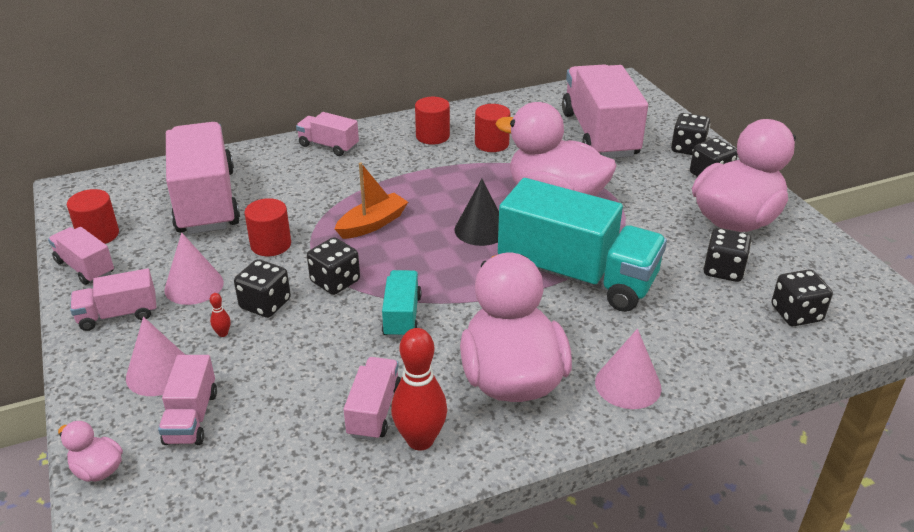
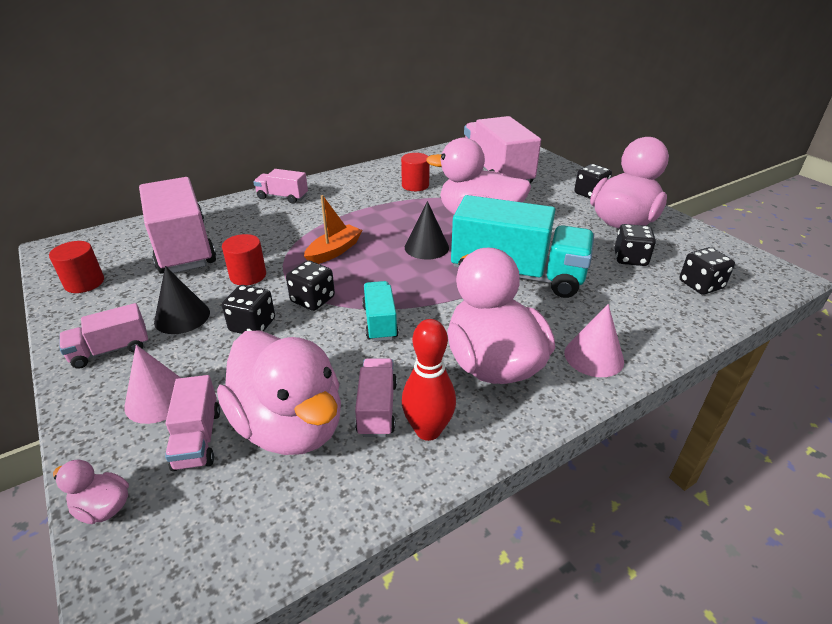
camera: 10 degrees left, 0 degrees up
pink truck [48,227,114,285] -> none
pink cone [164,232,224,305] -> black cone [154,266,210,334]
red bowling pin [210,293,231,337] -> none
red cylinder [415,97,450,144] -> none
black dice [671,113,710,155] -> none
none -> pink duck [217,330,341,455]

